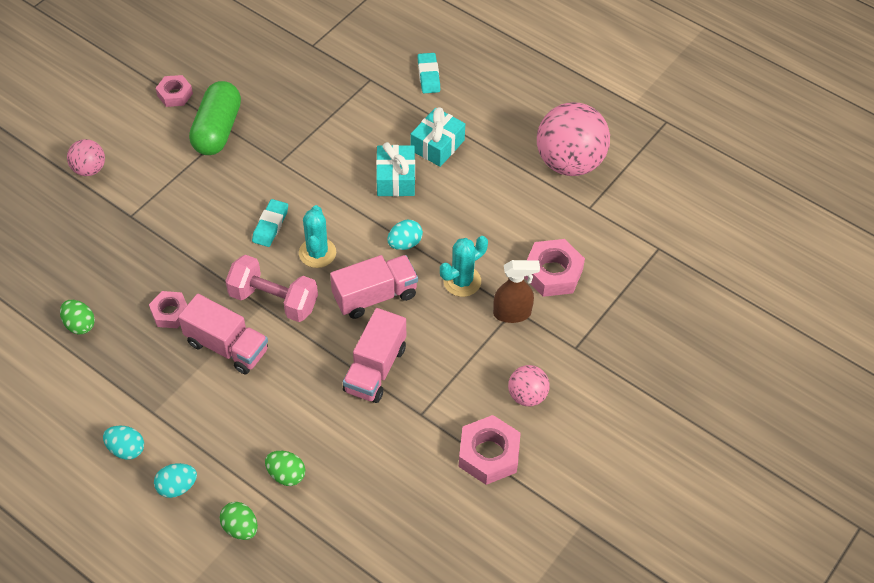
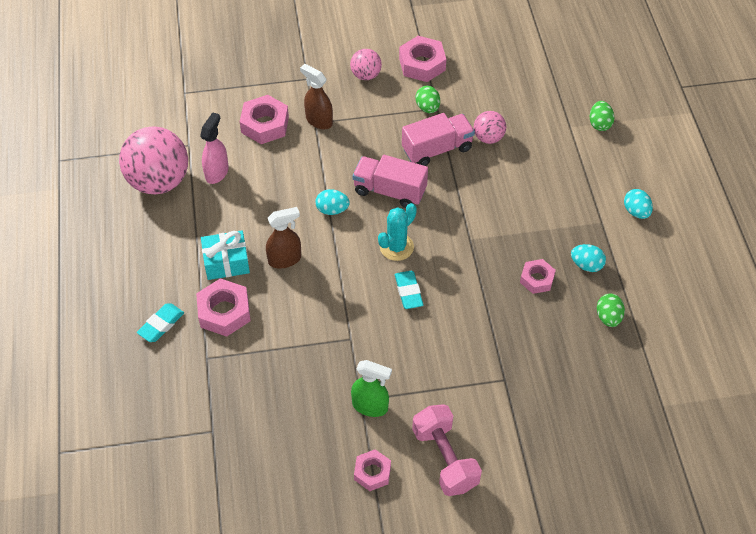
camera: 135 degrees left, 0 degrees up
pink ball [67,139,105,176] -> pink ball moved to [474,111,506,144]
turquoise egg [154,463,197,498] -> turquoise egg moved to [571,244,606,272]
pink truck [178,294,268,374] -> none
green capsule [189,81,241,155] -> green spray bottle [351,360,392,417]
pink dumbbell [225,255,318,322] -> pink dumbbell moved to [412,404,482,496]
turquoise eraser [252,199,288,247] -> turquoise eraser turned 75 degrees counterclockwise [395,271,423,309]
green egg [265,451,305,486] -> green egg moved to [416,85,440,113]
turquoise gift [376,142,415,197] -> brown spray bottle [266,207,301,269]
turquoise cactus [440,236,488,297] -> none
none -> pink nut [196,278,251,337]
none -> pink spray bottle [200,112,229,184]

